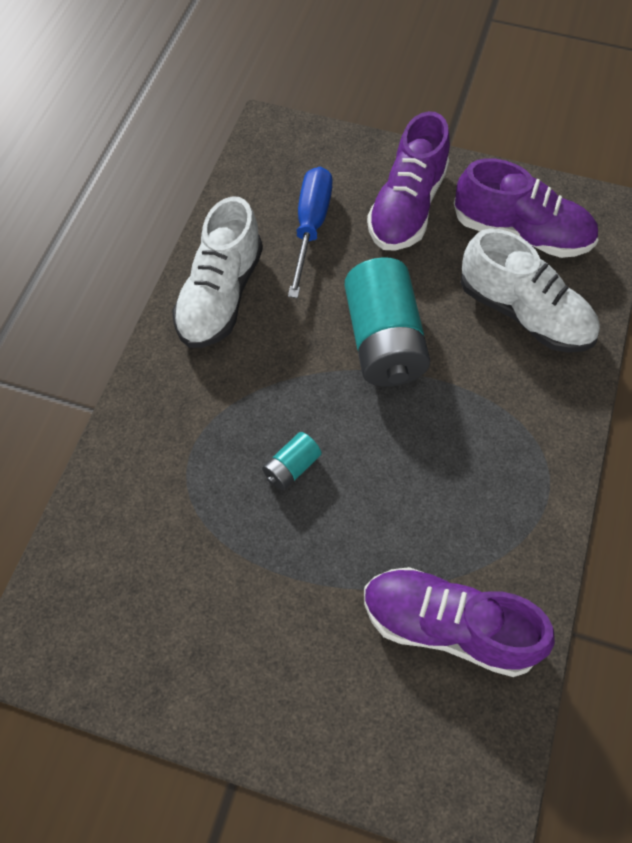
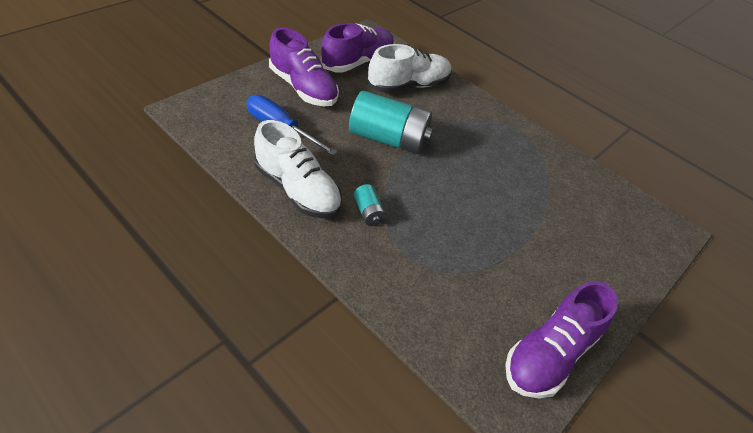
camera: 70 degrees left, 15 degrees down
turquoise battery [262,432,321,490] -> turquoise battery moved to [354,184,386,226]
purple shoe [364,567,555,677] -> purple shoe moved to [505,281,618,399]

